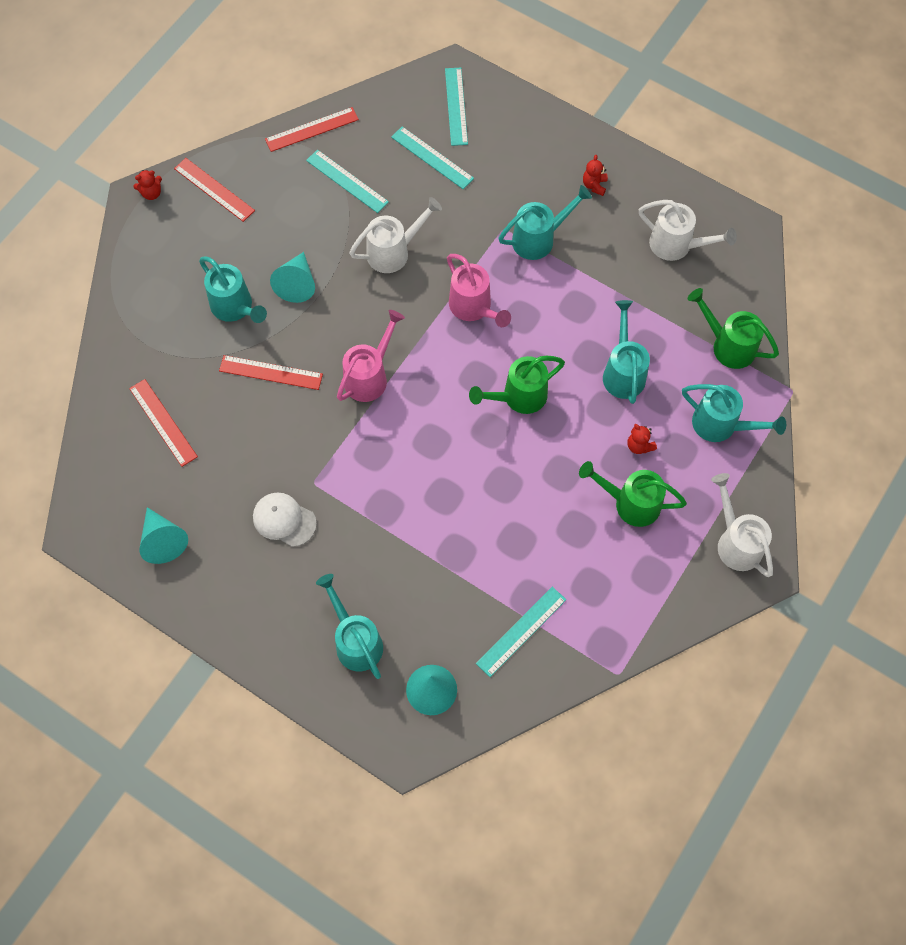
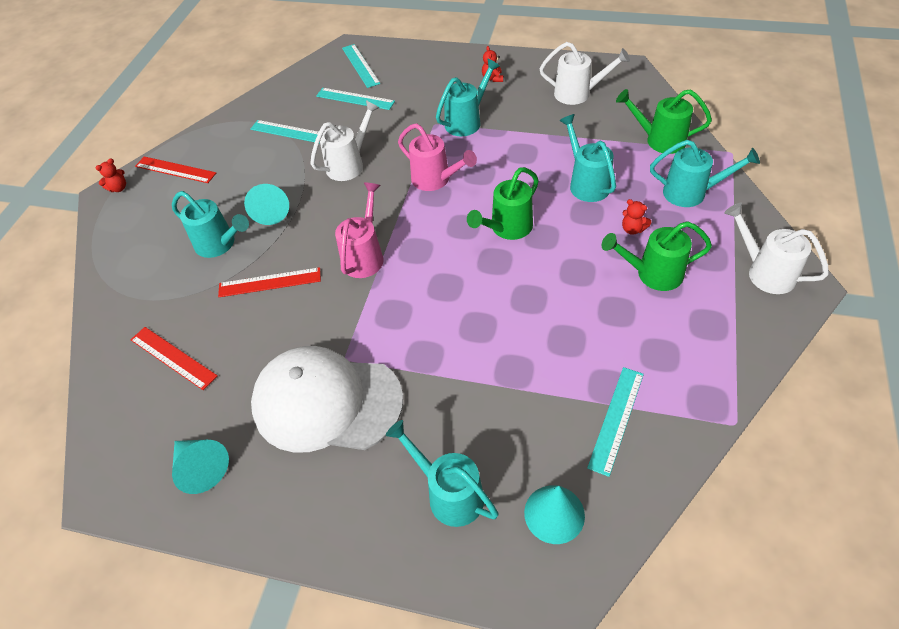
camera: 15 degrees left, 15 degrees down
white cap [253,493,317,547] -> white cap [251,346,403,453], size x2.11
red ruler [265,107,359,152] -> none

